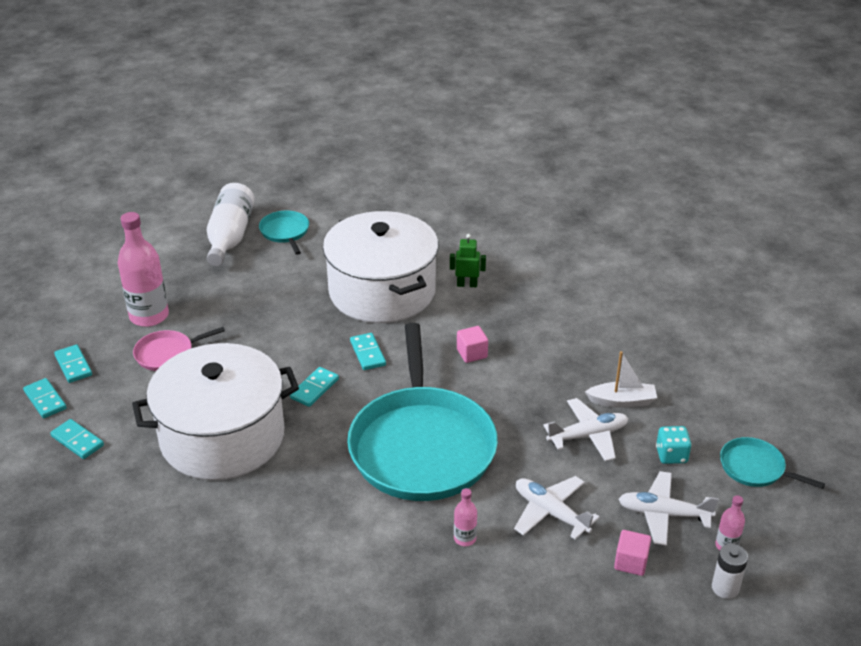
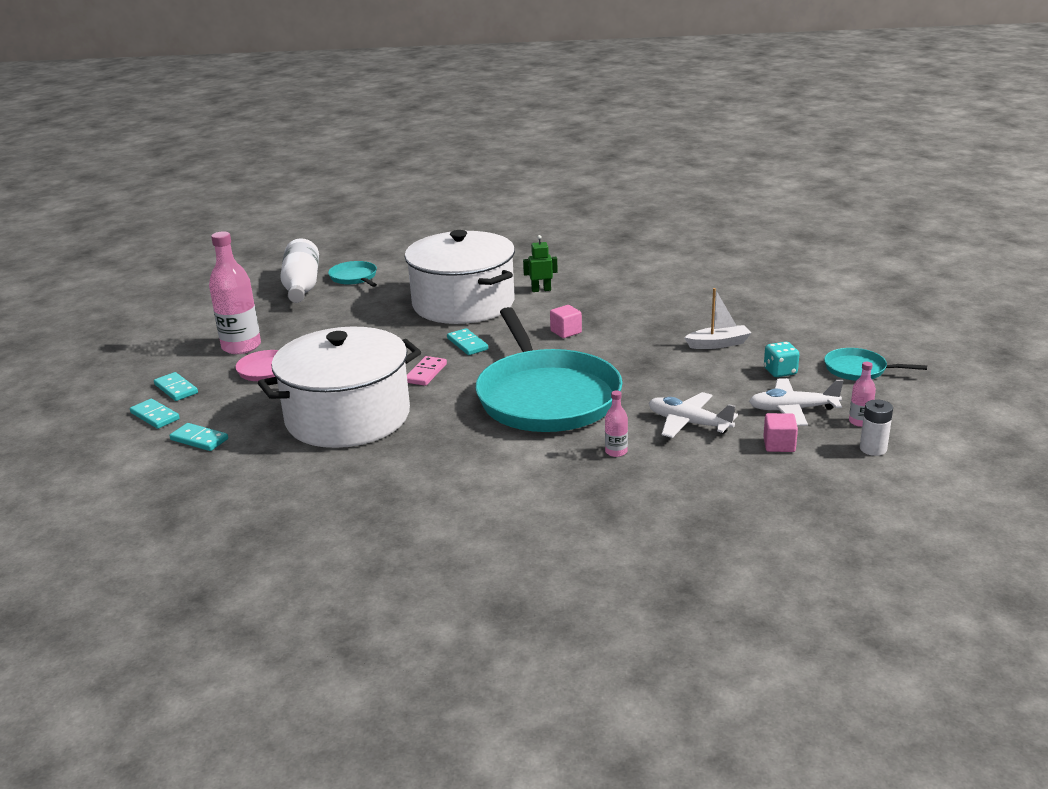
camera: 10 degrees left, 10 degrees down
turquoise domino [290,367,339,407] -> pink domino [407,356,447,386]
white plane [543,398,628,461] -> none

